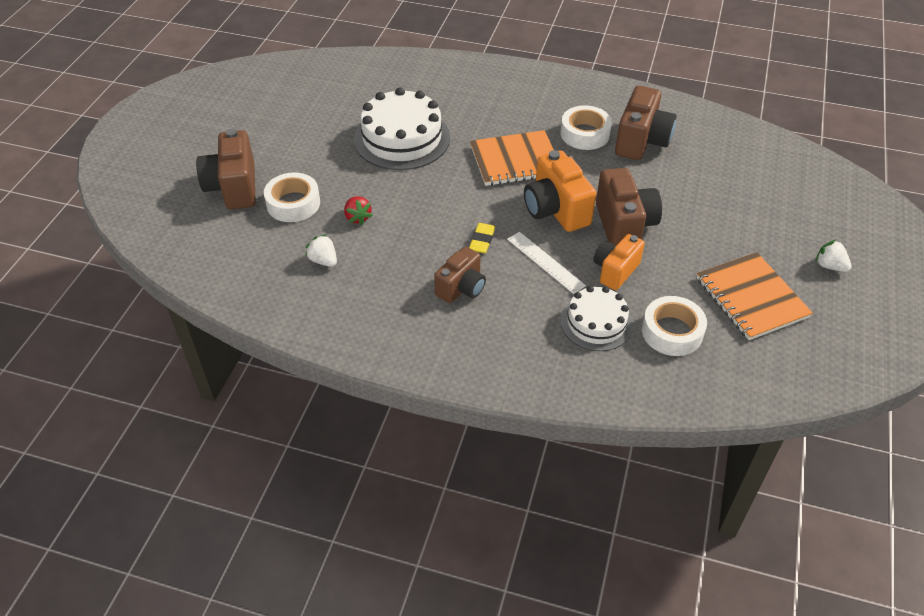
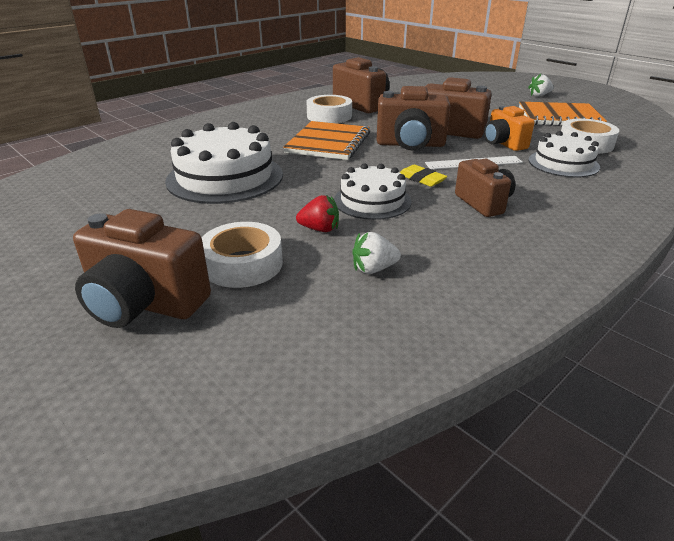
camera: 60 degrees left, 15 degrees down
orange camera [524,150,596,232] -> brown camera [377,86,450,150]
none -> white cake [334,163,411,220]

